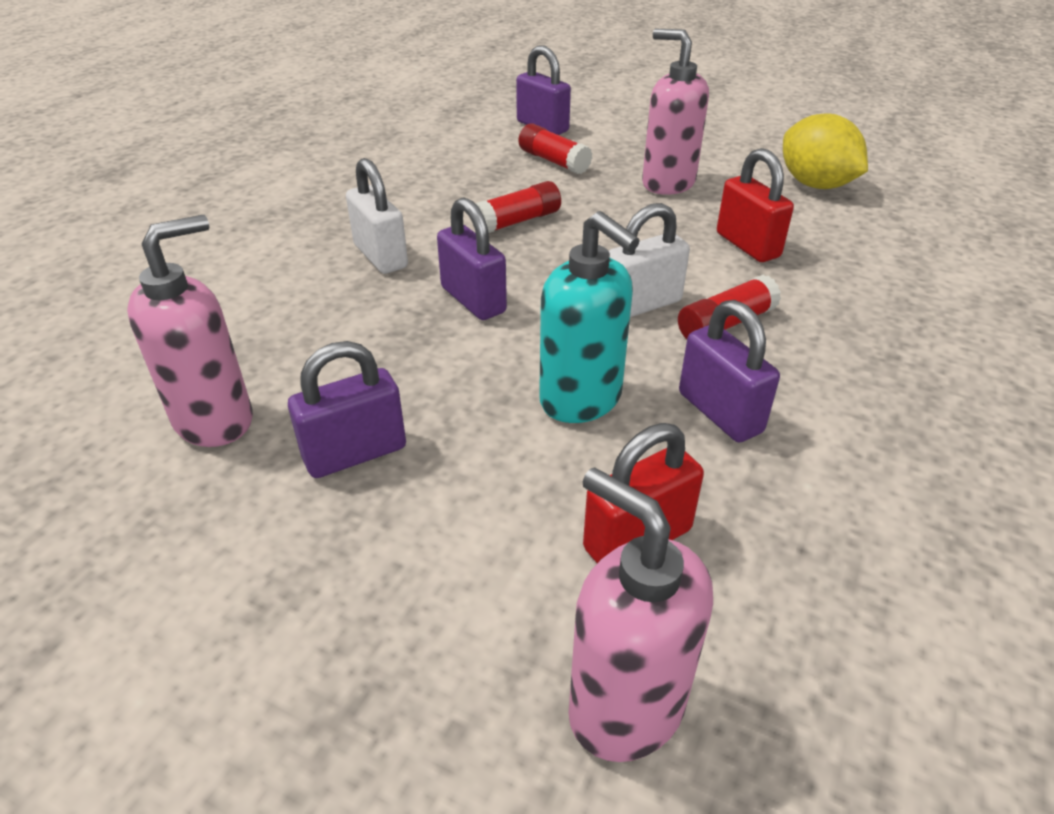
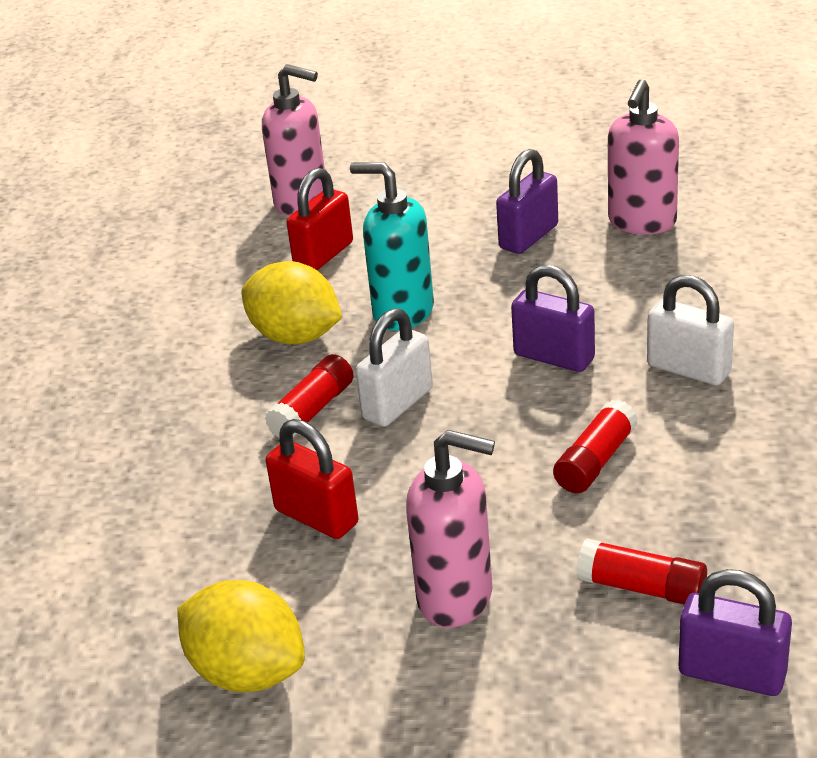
camera: 160 degrees right, 5 degrees down
purple padlock [679,300,780,443] -> yellow lemon [241,261,342,345]

